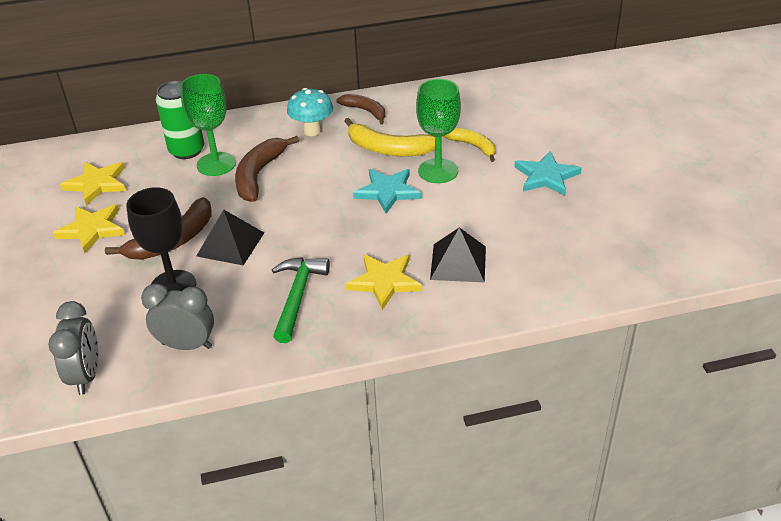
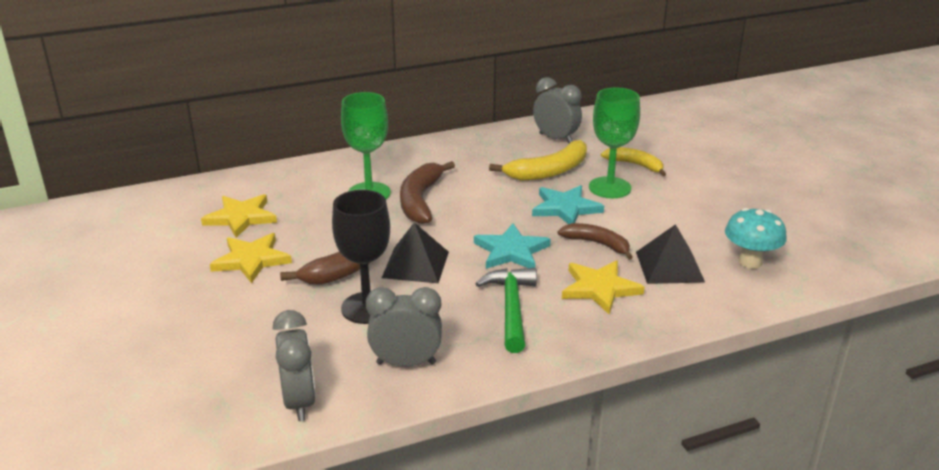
camera: 10 degrees left, 10 degrees down
green can [156,81,204,159] -> none
turquoise mushroom [287,88,333,136] -> turquoise mushroom moved to [725,208,787,269]
brown banana [336,94,385,125] -> brown banana moved to [557,223,633,260]
yellow banana [344,118,435,157] -> yellow banana turned 45 degrees counterclockwise [489,140,587,181]
turquoise star [514,151,582,196] -> turquoise star moved to [474,223,551,269]
none -> grey clock [533,77,582,143]

